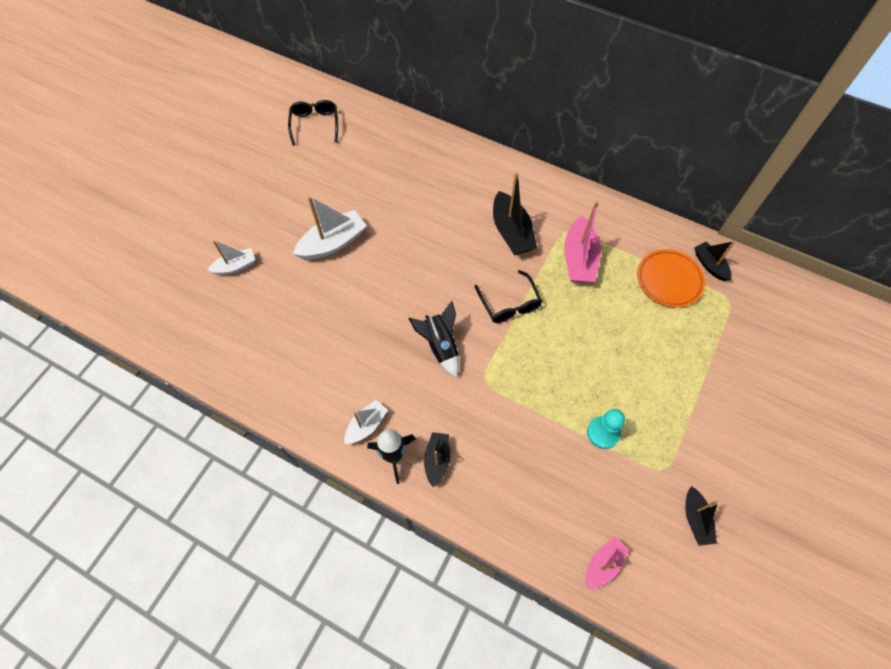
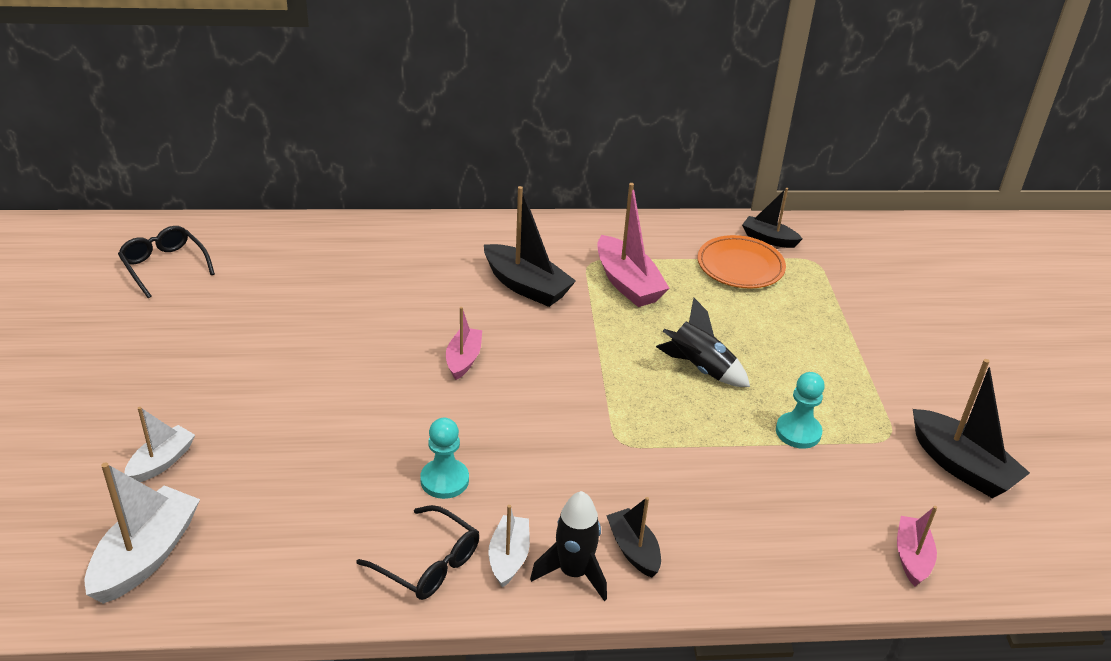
camera: 35 degrees left, 25 degrees down
white boat [293,196,366,260] -> white boat moved to [85,462,200,604]
black rocket [408,301,459,378] -> black rocket moved to [656,298,750,387]
black glasses [474,270,542,323] -> black glasses moved to [357,505,479,600]
black boat [685,486,718,546] -> black boat [913,359,1030,498], size x1.65
none -> turquoise pawn [420,418,469,499]
none -> pink boat [446,307,482,380]

